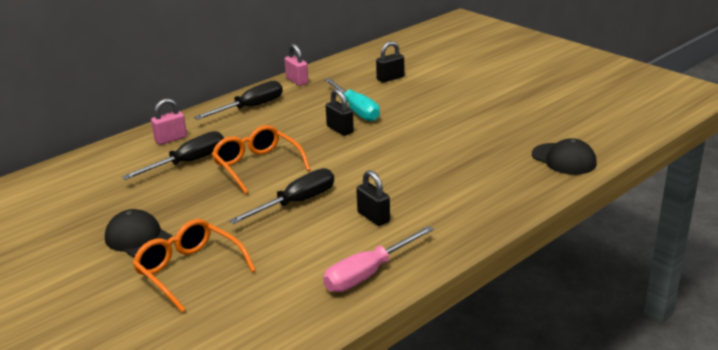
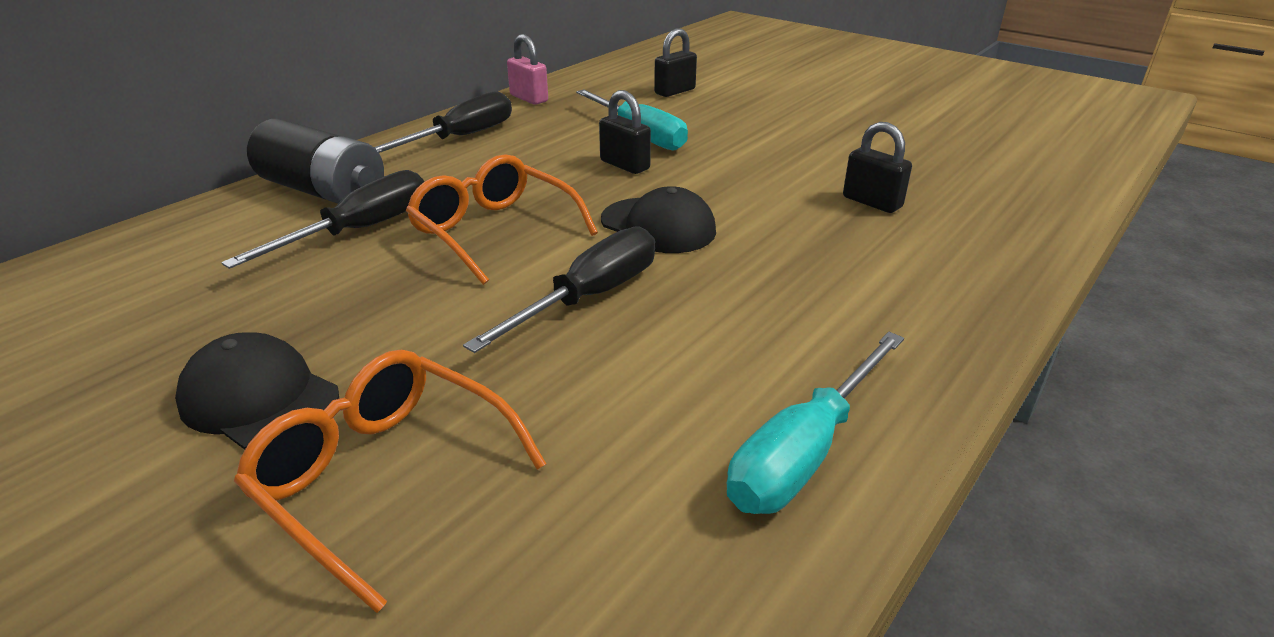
camera: 10 degrees left, 5 degrees up
pink padlock [151,98,187,145] -> black battery [247,119,384,204]
pink screwdriver [323,226,434,292] -> turquoise screwdriver [727,332,904,514]
black padlock [356,170,390,226] -> black padlock moved to [843,122,912,213]
black cap [532,138,597,175] -> black cap moved to [601,186,716,253]

